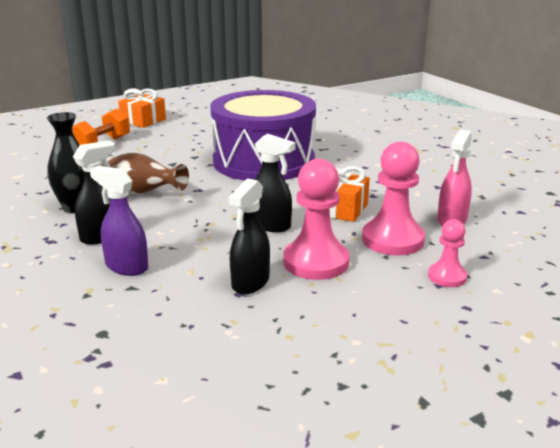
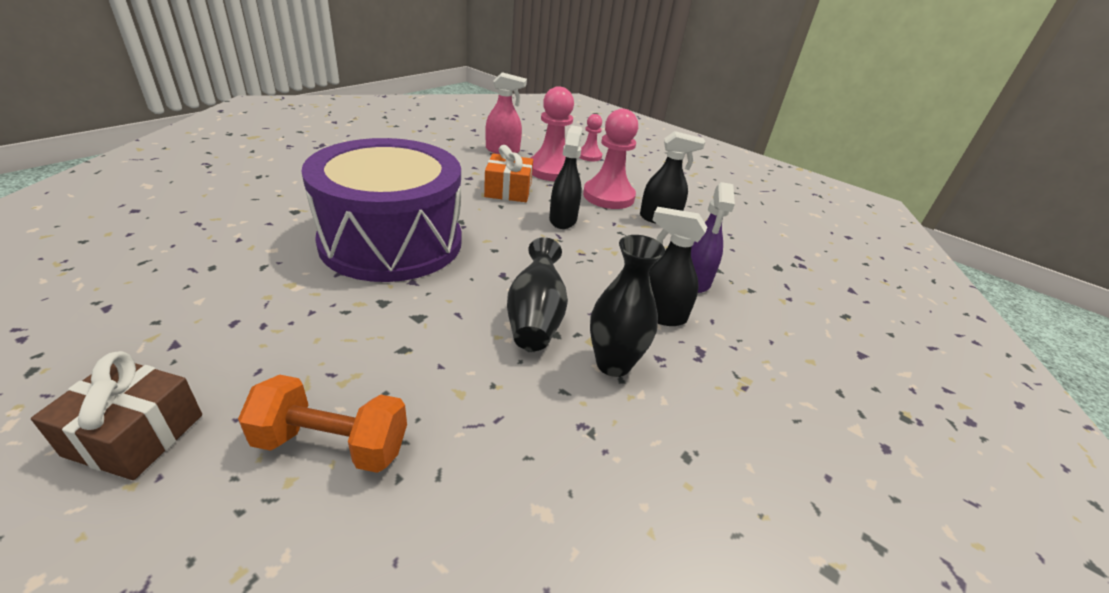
camera: 115 degrees left, 10 degrees up
brown vase [101,153,189,194] -> black vase [507,237,568,351]
orange gift [118,88,166,128] -> brown gift [31,351,202,480]

